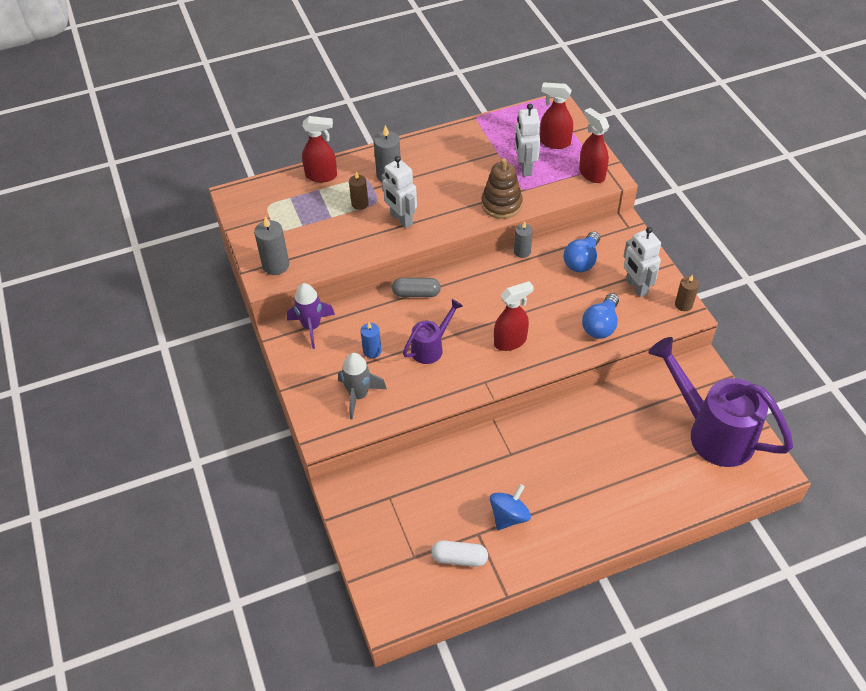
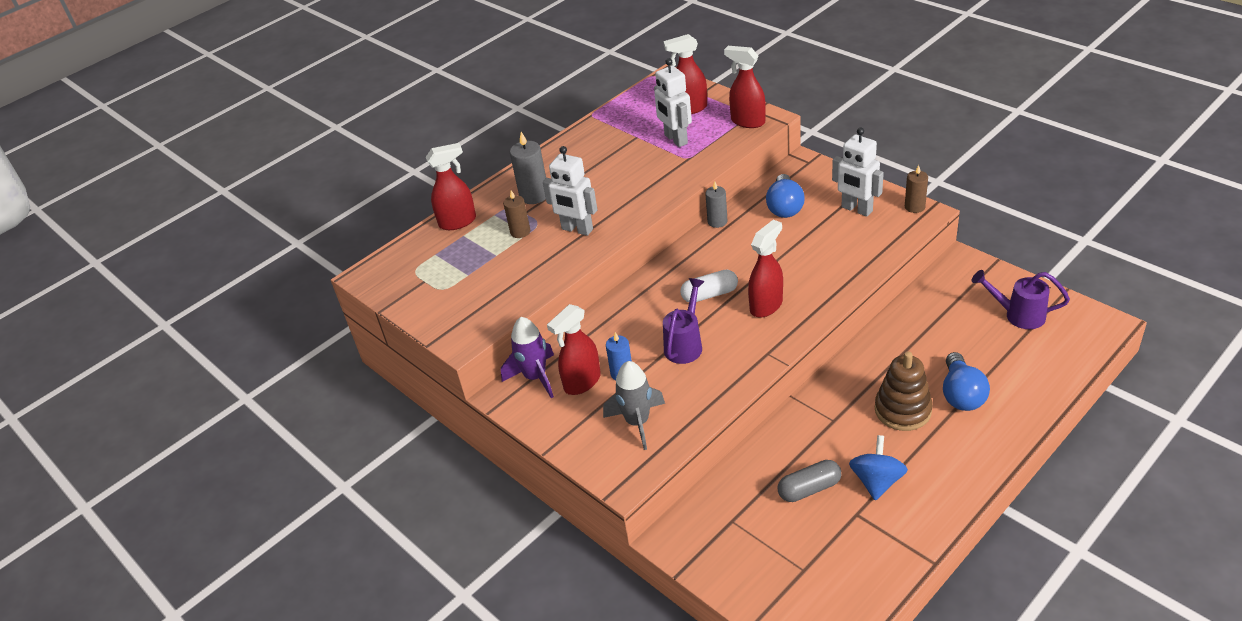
camera: 20 degrees left, 10 degrees down
grey candle [254,216,289,275] -> none
grey capsule [392,278,441,297] -> grey capsule moved to [778,460,841,502]
white capsule [431,540,488,567] -> white capsule moved to [680,270,738,302]
brown stacking toy [481,158,523,219] -> brown stacking toy moved to [875,351,933,431]
blue light bulb [582,293,619,339] -> blue light bulb moved to [943,352,990,411]
purple watering can [649,337,793,467] -> purple watering can [971,270,1070,329], size x0.51
none -> red spray bottle [547,304,601,395]

